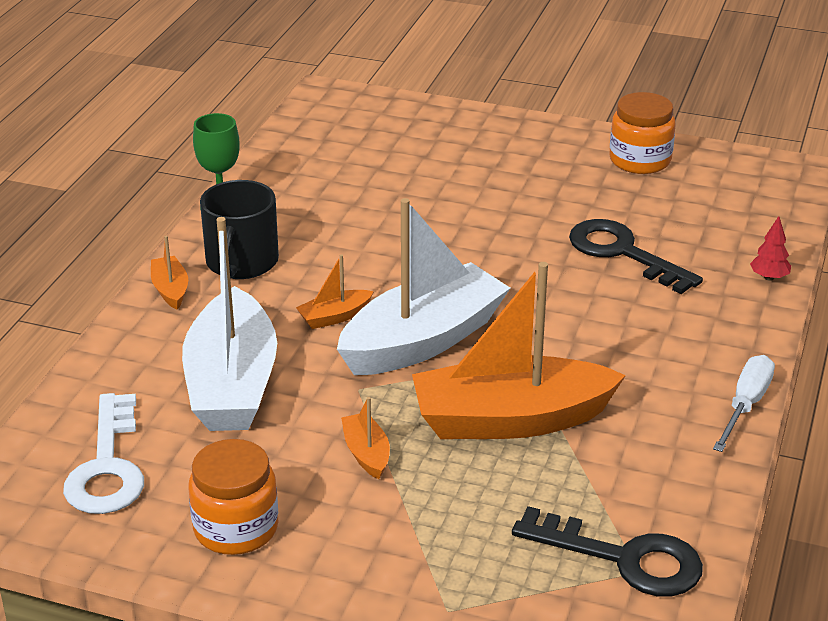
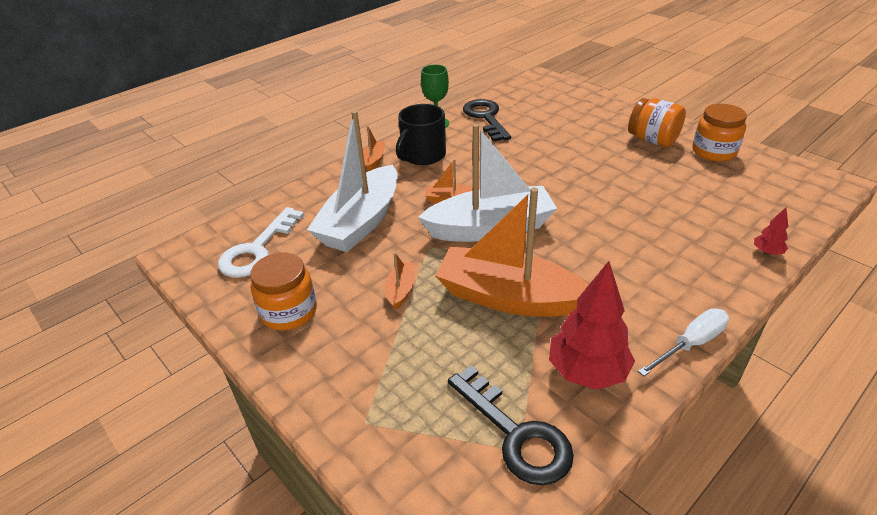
camera: 30 degrees right, 5 degrees up
black key [569,219,703,294] -> black key moved to [463,99,511,142]
none -> red tree [549,261,635,390]
none -> orange jar [628,98,686,147]

